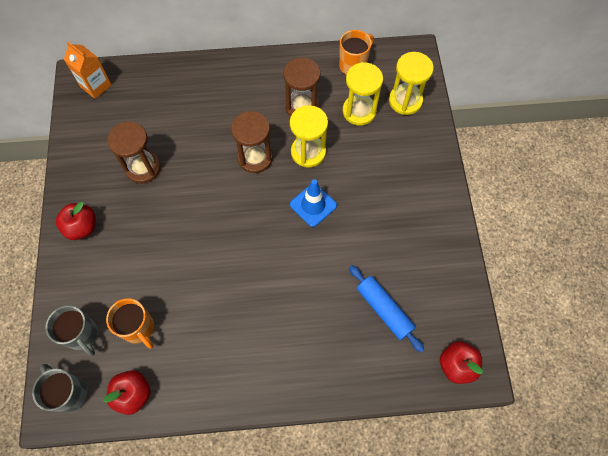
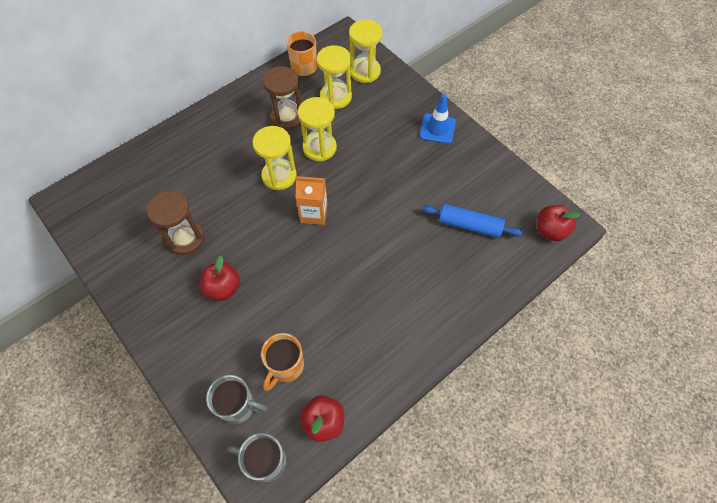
camera: 35 degrees left, 5 degrees down
red apple [56,202,96,240] -> red apple moved to [200,256,240,301]
orange carton [64,41,112,99] -> orange carton moved to [296,176,327,225]
orange mug [106,298,154,349] -> orange mug turned 105 degrees clockwise [261,333,304,391]
brown hourglass [231,111,273,173] -> yellow hourglass [252,126,297,190]
blue traffic cone [290,179,337,227] -> blue traffic cone moved to [420,94,456,144]

